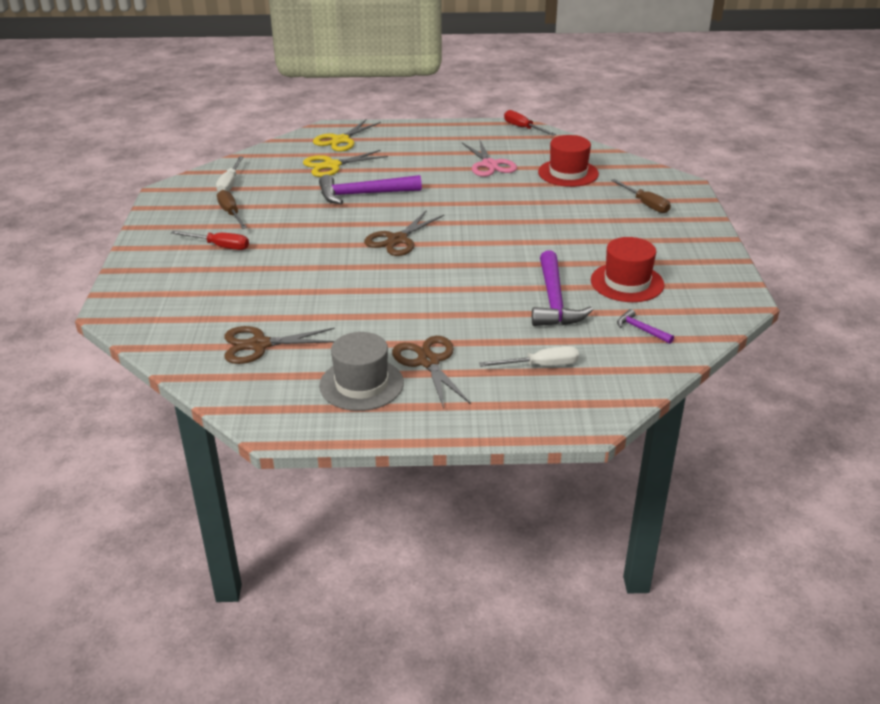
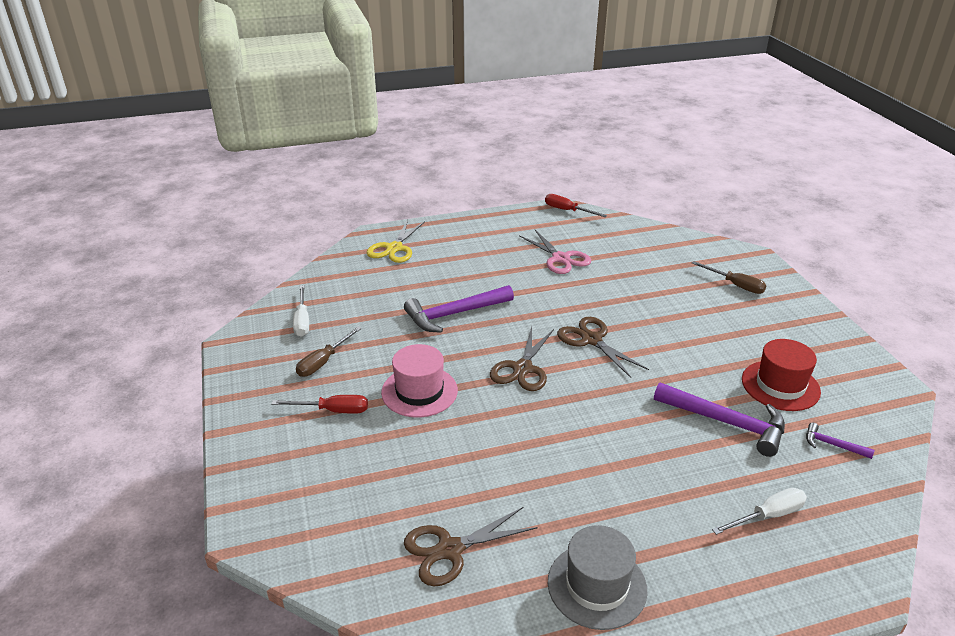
camera: 15 degrees left, 0 degrees up
brown screwdriver [217,190,247,229] -> brown screwdriver turned 105 degrees counterclockwise [296,327,362,377]
yellow scissors [303,150,388,177] -> none
brown scissors [392,336,471,409] -> brown scissors moved to [557,317,649,378]
purple hammer [532,251,593,326] -> purple hammer turned 45 degrees counterclockwise [654,382,785,457]
red hat [538,135,599,187] -> none
none -> pink hat [381,344,458,417]

